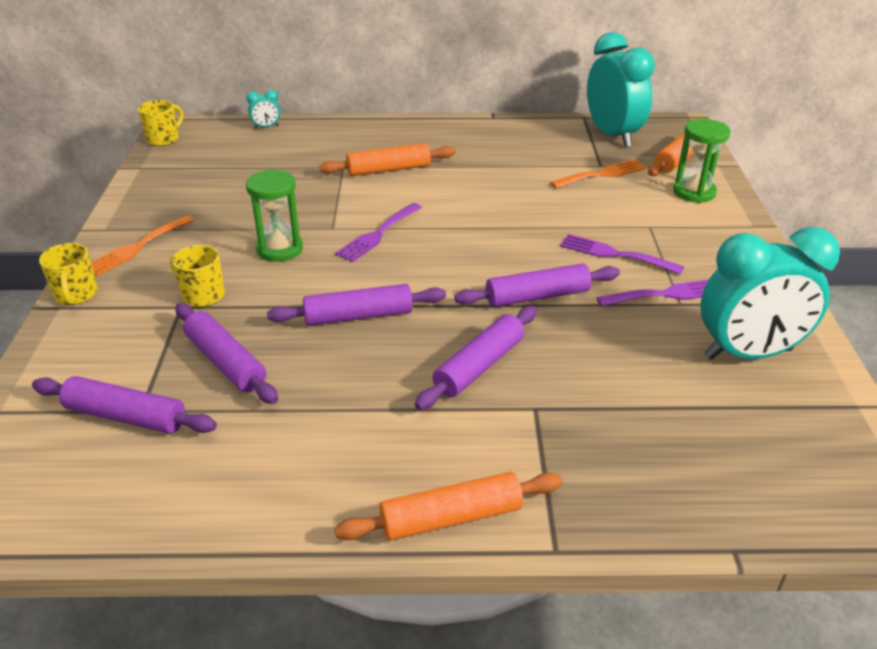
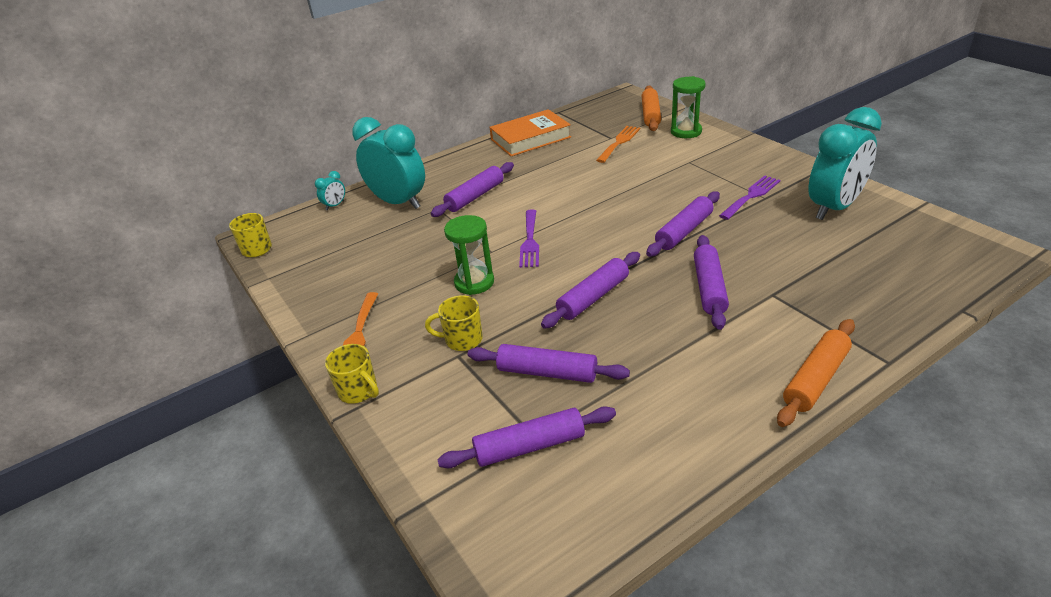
camera: 30 degrees left, 0 degrees up
orange rolling pin [320,143,456,176] -> purple rolling pin [431,162,514,217]
purple fork [560,234,684,274] -> none
turquoise clock [587,32,655,148] -> turquoise clock moved to [352,117,425,209]
none -> orange book [489,109,571,156]

